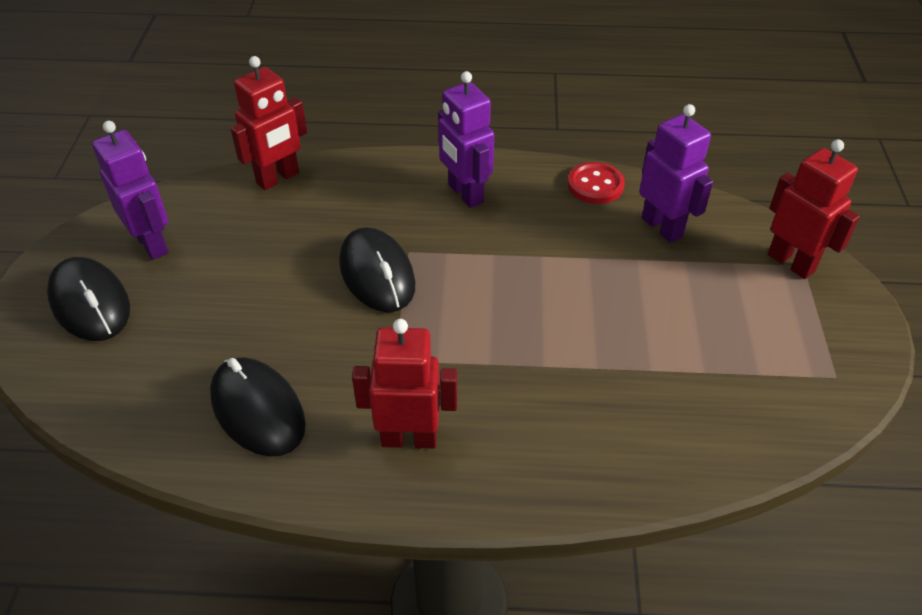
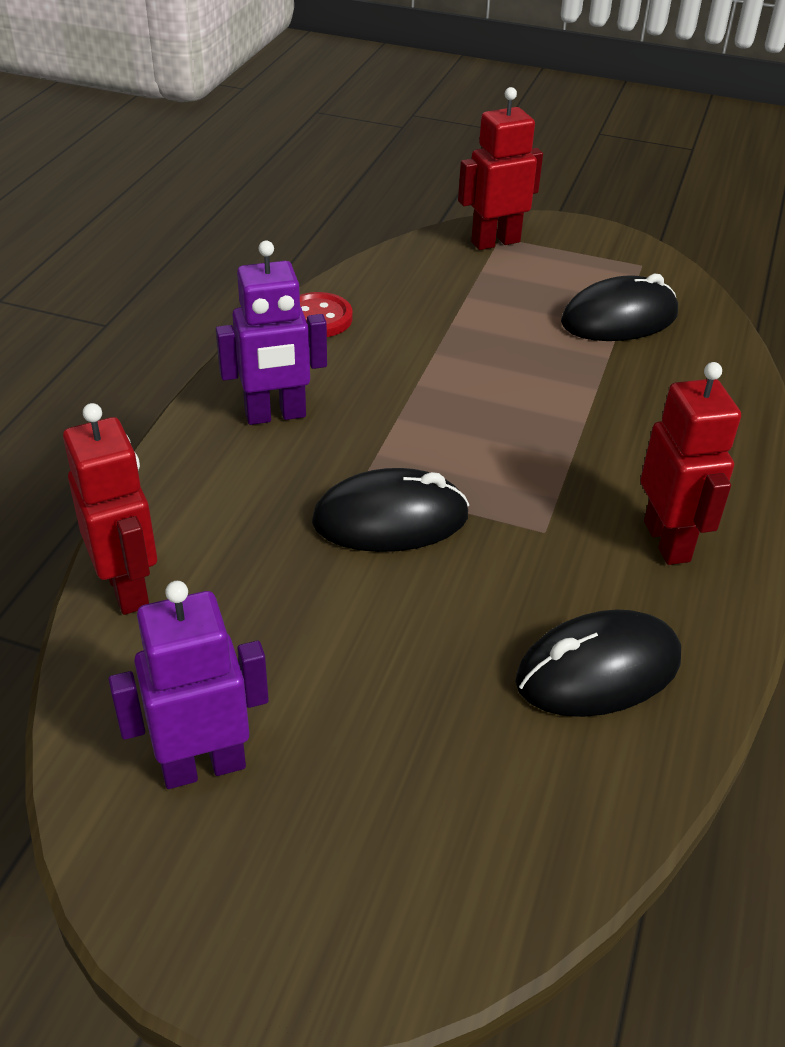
camera: 75 degrees left, 5 degrees down
black mouse [47,257,130,341] -> black mouse moved to [561,274,678,341]
red robot [352,319,457,449] -> red robot turned 150 degrees clockwise [640,362,741,565]
purple robot [639,104,713,243] -> none

